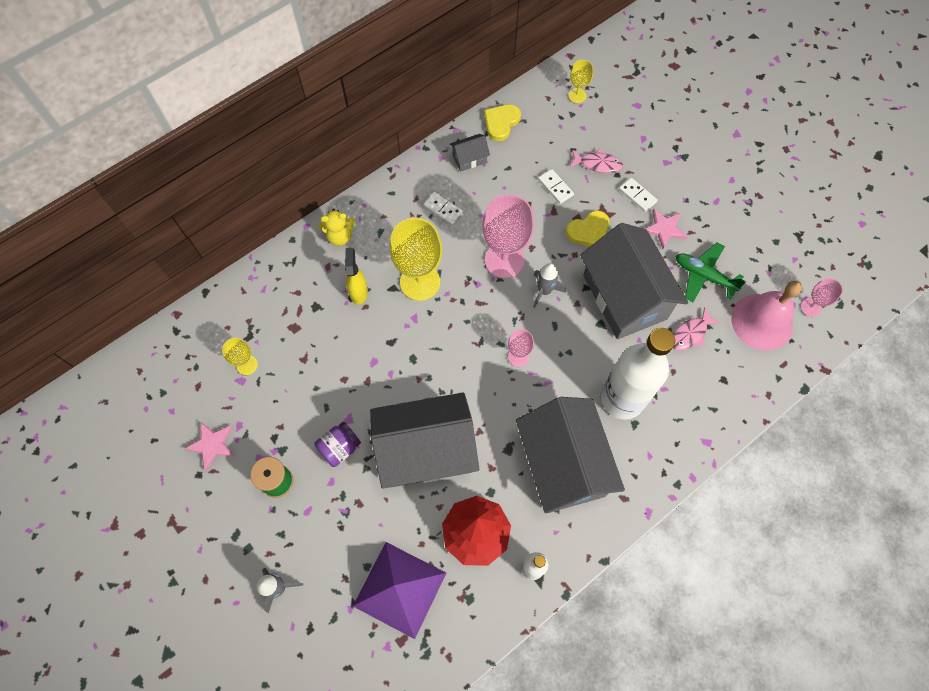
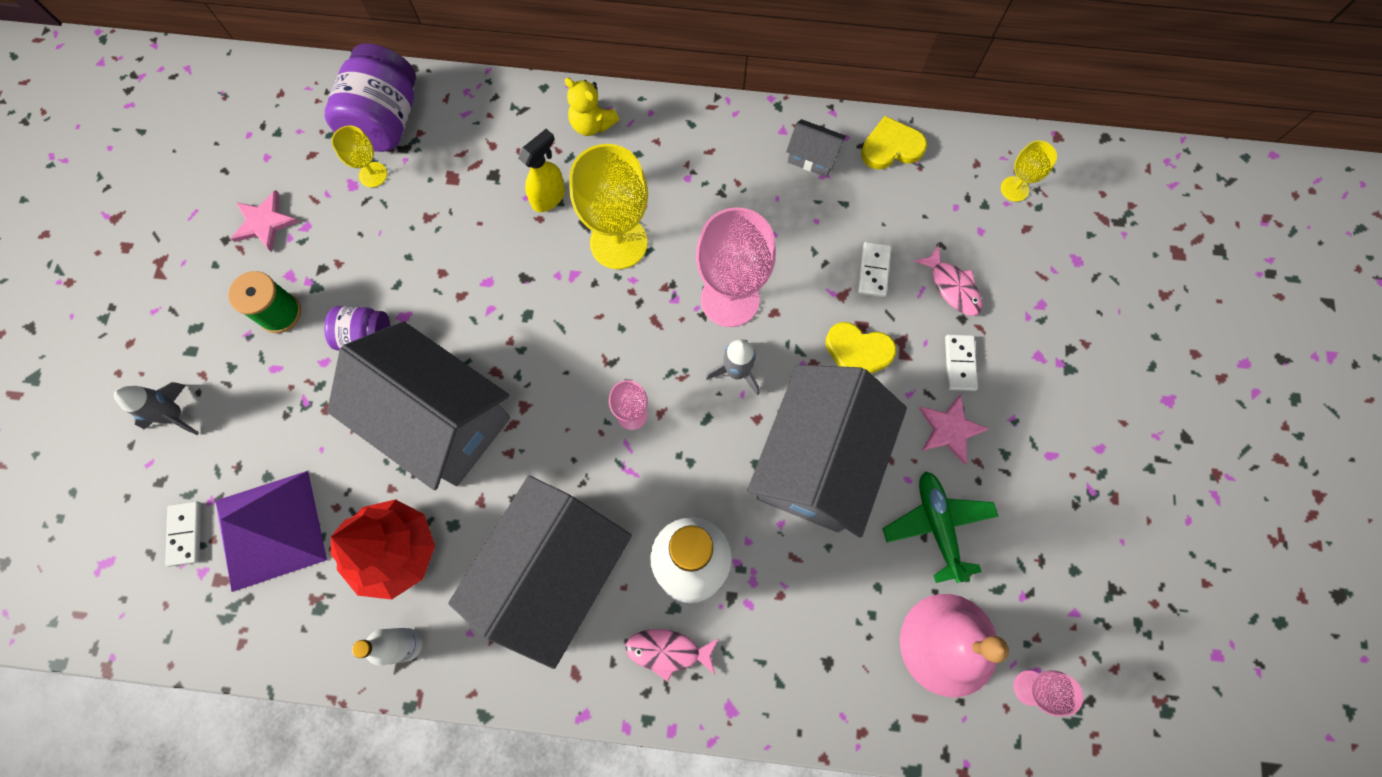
camera: 45 degrees right, 5 degrees up
white domino [423,192,463,225] -> white domino moved to [165,501,201,566]
pink fish [673,307,720,350] -> pink fish moved to [625,629,719,682]
none -> purple jar [325,43,416,152]

